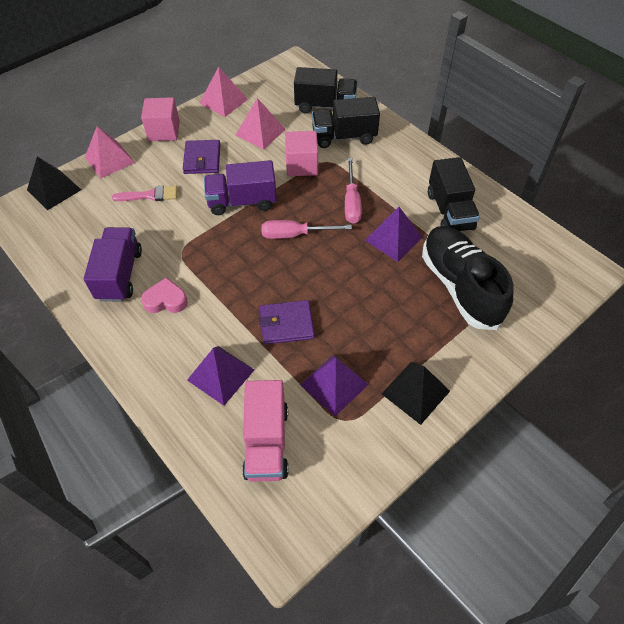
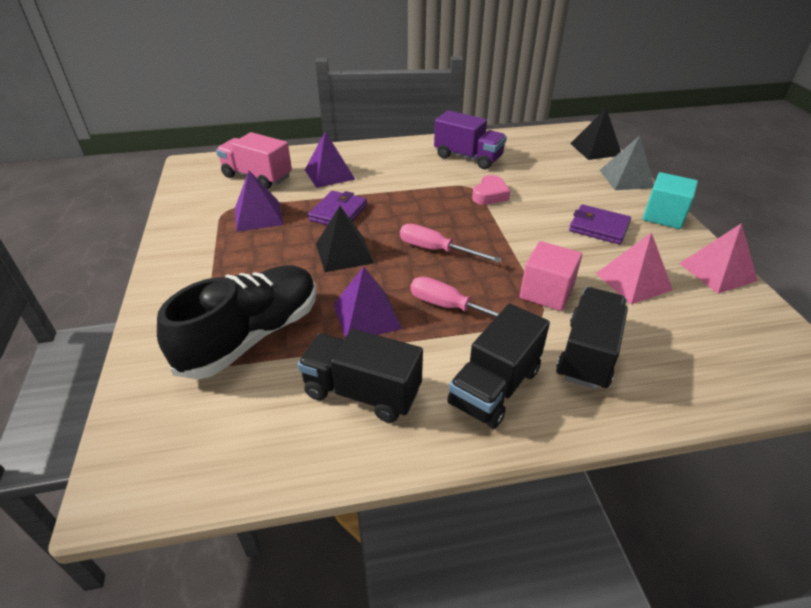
camera: 120 degrees right, 15 degrees down
pink pyramid [85,126,135,178] -> grey pyramid [600,135,654,190]
pink brush [112,186,177,201] -> none
pink cube [141,97,180,141] -> turquoise cube [643,172,698,229]
pink heart [141,278,188,313] -> pink heart moved to [472,175,510,205]
purple truck [204,160,277,215] -> none
pink screwdriver [261,220,352,239] -> pink screwdriver turned 90 degrees counterclockwise [400,224,502,263]
black truck [294,67,358,114] -> black truck moved to [447,304,550,429]
black pyramid [382,362,450,425] -> black pyramid moved to [316,206,374,272]
black shoe [422,226,514,330] -> black shoe turned 60 degrees counterclockwise [157,265,316,379]

